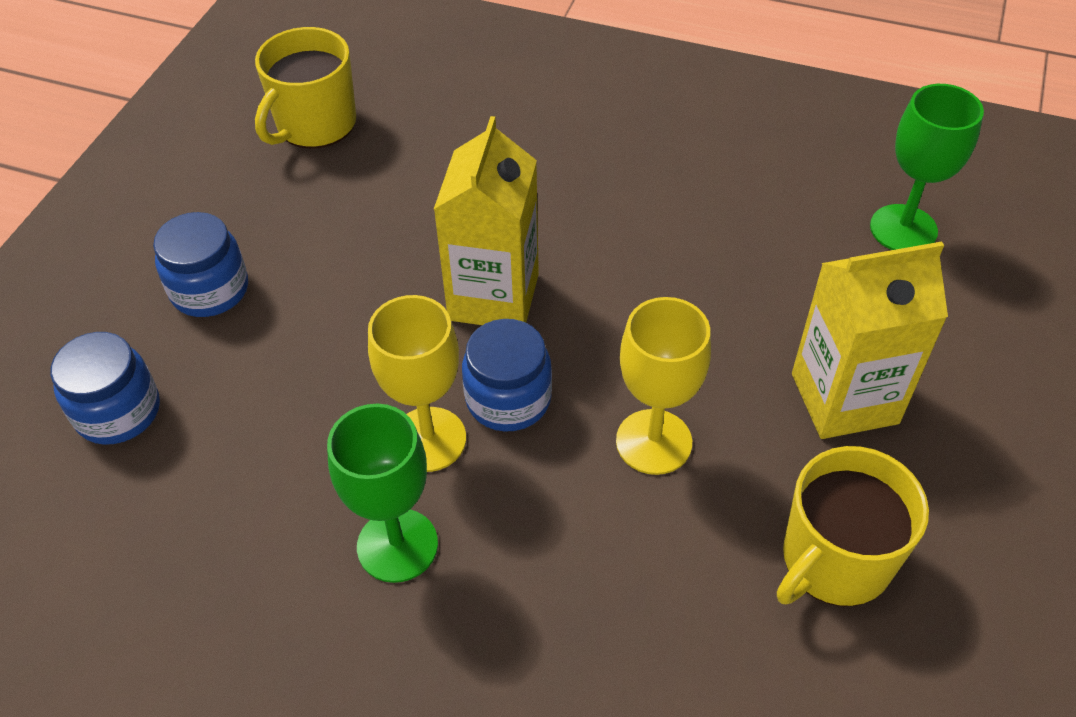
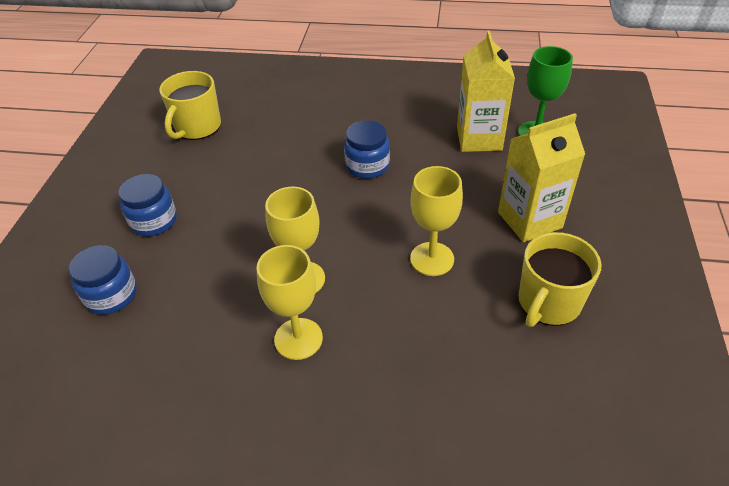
camera: 10 degrees left, 5 degrees down
green goblet [327,404,438,583] -> yellow goblet [257,245,323,360]
yellow carton [434,116,539,325] -> yellow carton moved to [457,31,515,152]
blue jar [462,319,552,432] -> blue jar moved to [344,120,390,179]

